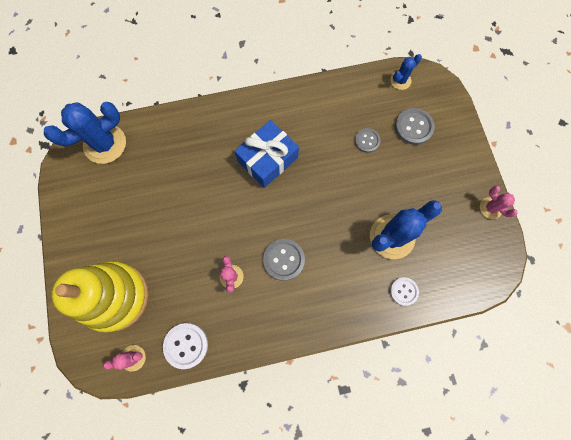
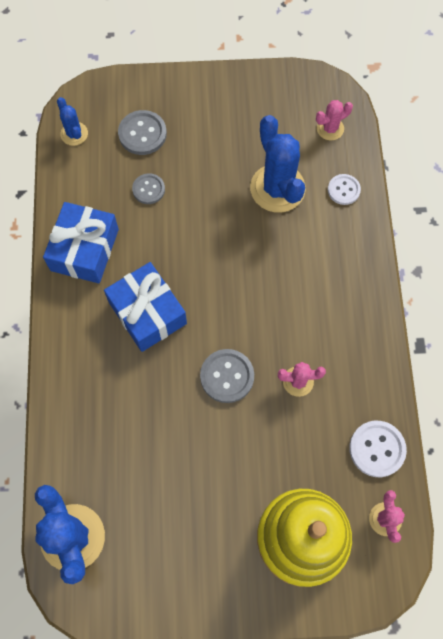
camera: 80 degrees left, 5 degrees down
grey button [263,239,305,281] -> grey button moved to [200,349,254,403]
pink cactus [480,186,518,219] -> pink cactus moved to [316,100,353,140]
none -> blue gift [43,202,119,283]

